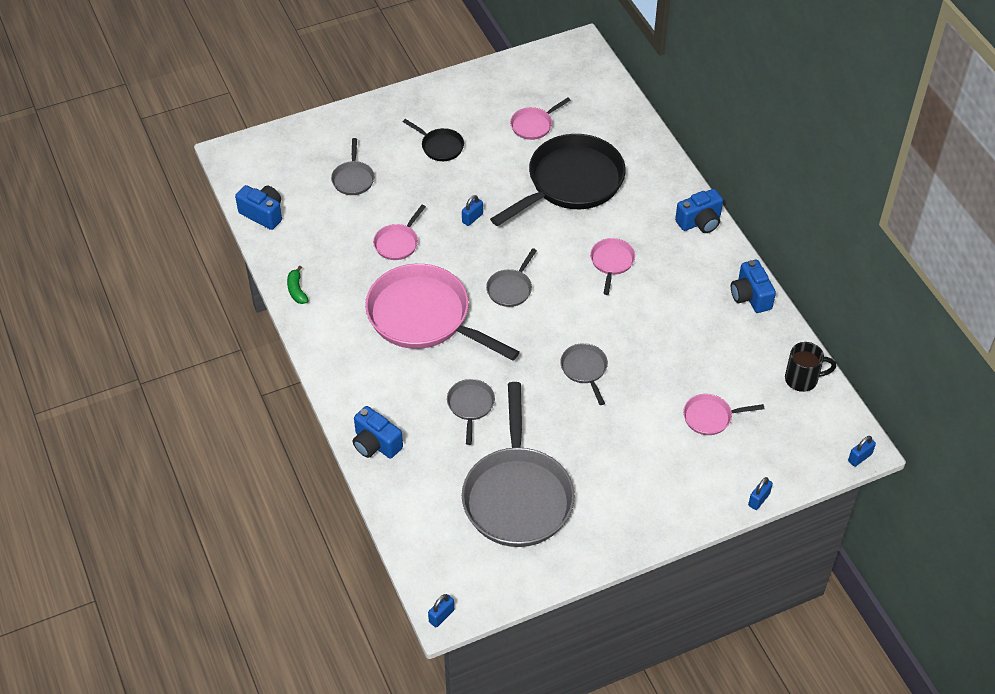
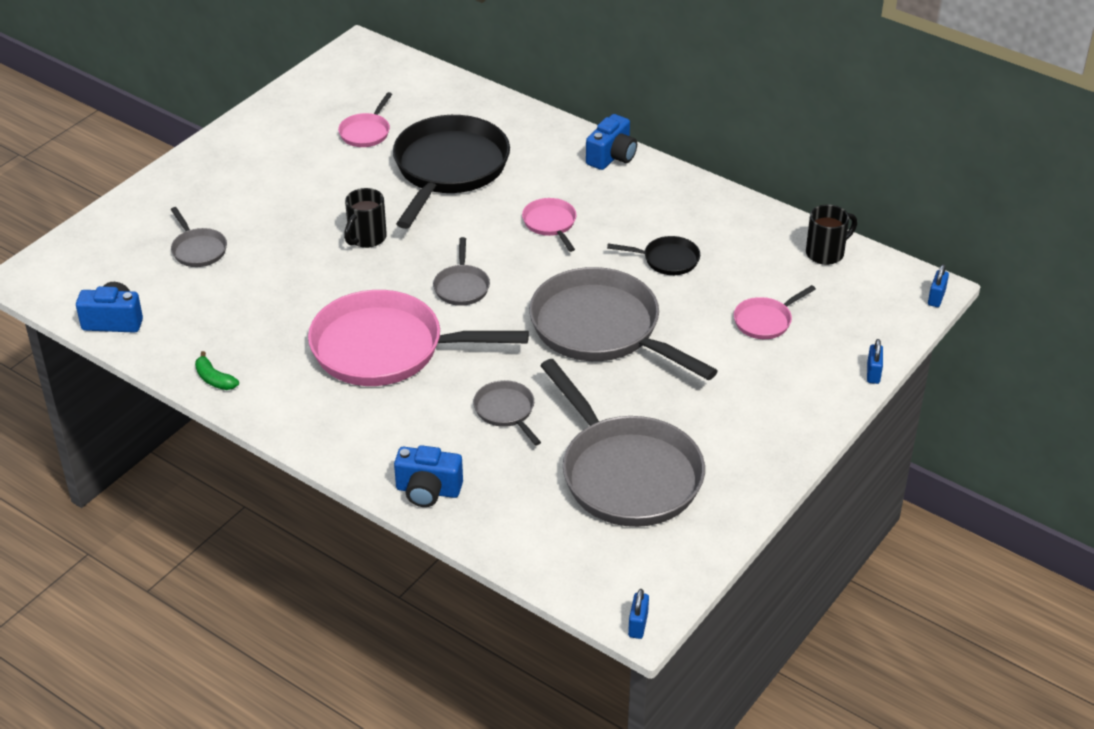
camera: 30 degrees left, 10 degrees down
pink pan [373,205,426,260] -> none
black pan [403,119,464,161] -> black pan moved to [607,236,700,275]
blue padlock [462,195,483,226] -> black mug [344,188,387,248]
grey pan [560,343,608,405] -> grey pan [529,267,718,380], size x2.23
blue camera [731,260,776,313] -> none

